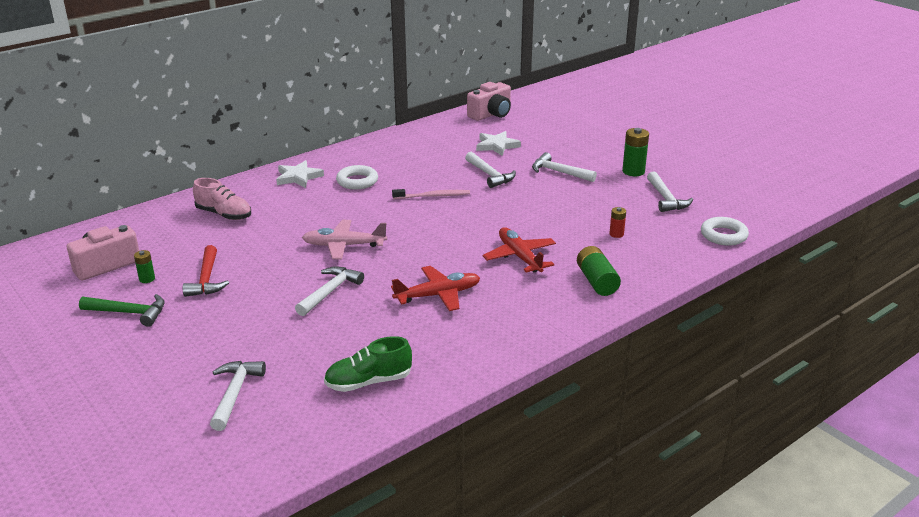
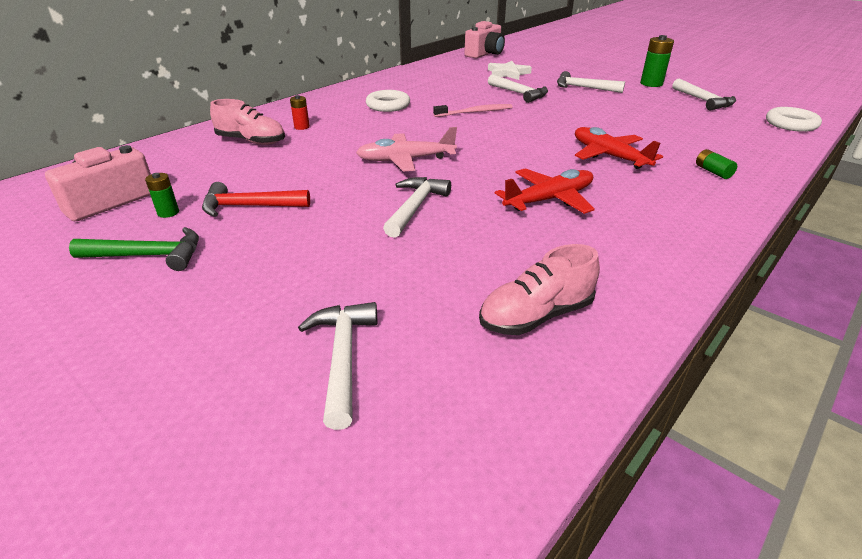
camera: 10 degrees left, 5 degrees up
red hammer [183,245,229,297] -> red hammer turned 105 degrees clockwise [202,182,310,217]
white star [276,160,324,188] -> none
green shoe [324,336,412,392] -> pink shoe [479,244,600,335]
green battery [577,246,621,296] -> green battery [696,149,737,179], size x0.57
red battery [609,207,626,238] -> red battery moved to [290,95,310,130]

